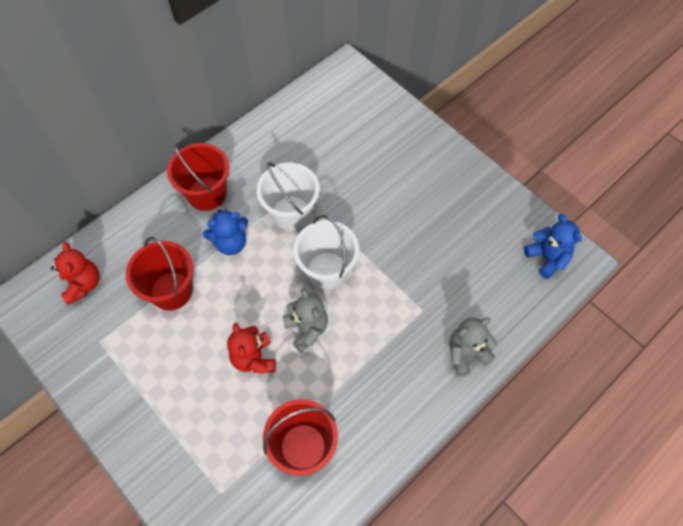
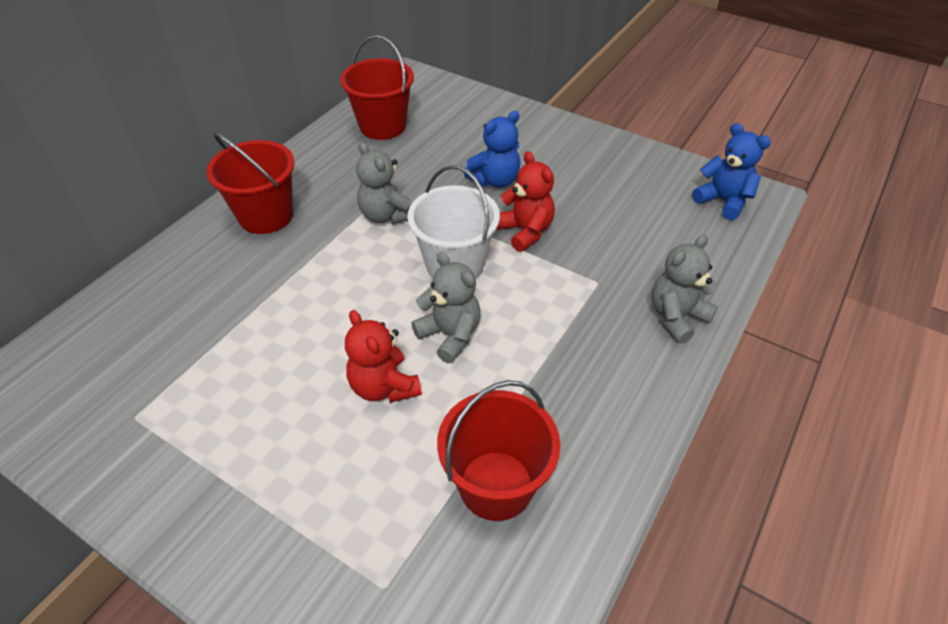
camera: 15 degrees left, 15 degrees down
red teddy bear [51,242,100,305] -> red teddy bear moved to [496,151,555,252]
red bucket [126,237,193,311] -> red bucket moved to [340,35,414,140]
blue teddy bear [203,209,248,255] -> blue teddy bear moved to [464,111,521,188]
white bucket [257,162,320,231] -> grey teddy bear [356,142,413,224]

